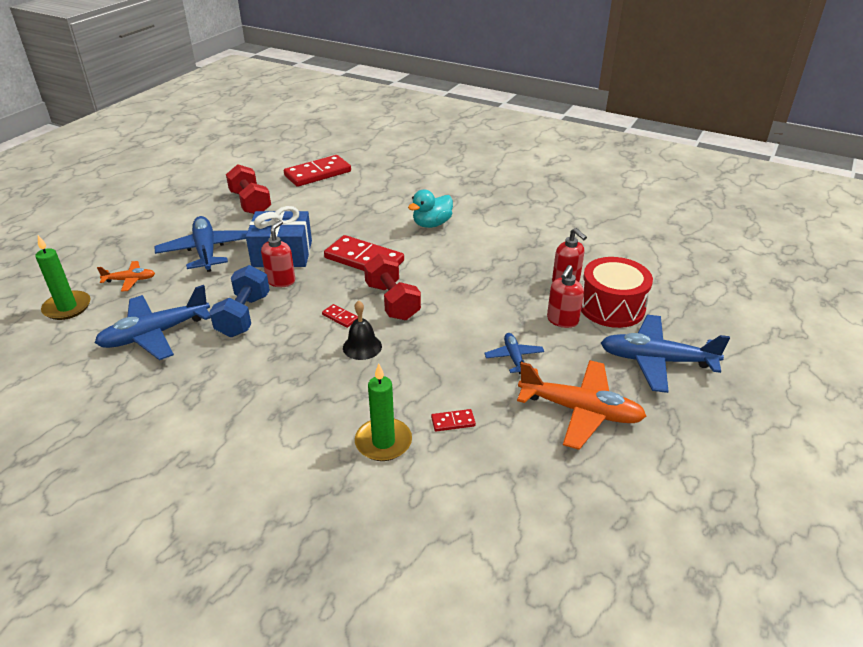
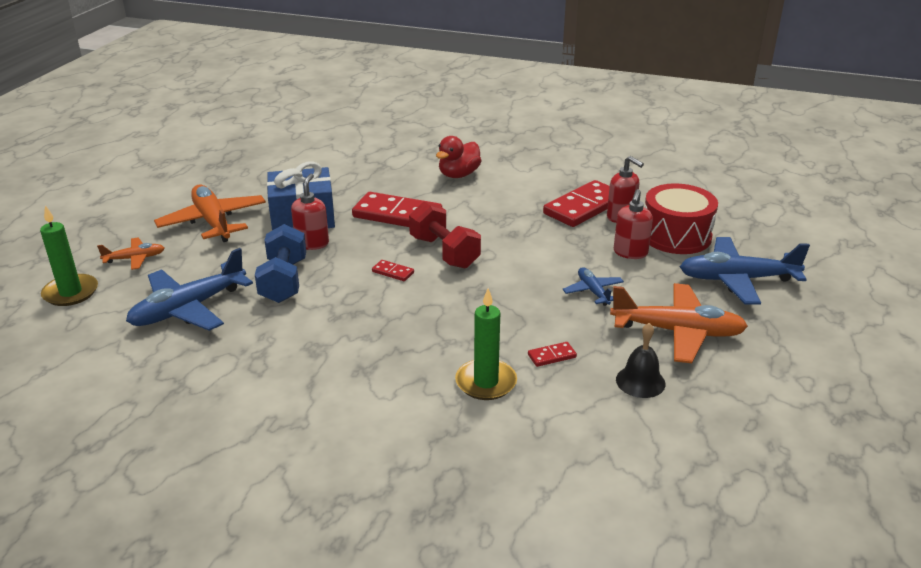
camera: 10 degrees left, 5 degrees down
blue plane [154,216,248,272] -> orange plane [154,185,266,242]
red dumbbell [226,164,271,214] -> none
red domino [284,155,351,187] -> red domino moved to [543,180,610,227]
black bell [343,300,382,360] -> black bell moved to [616,323,666,398]
turquoise duck [408,190,453,228] -> red duck [436,136,482,178]

